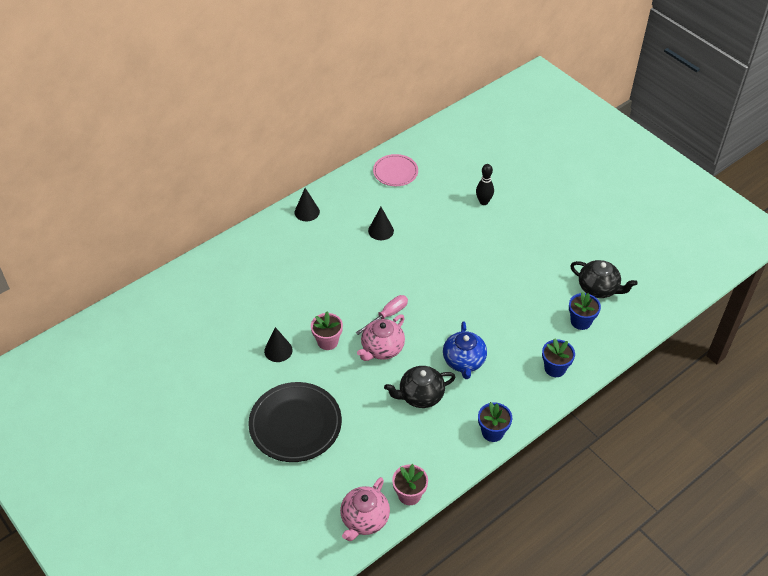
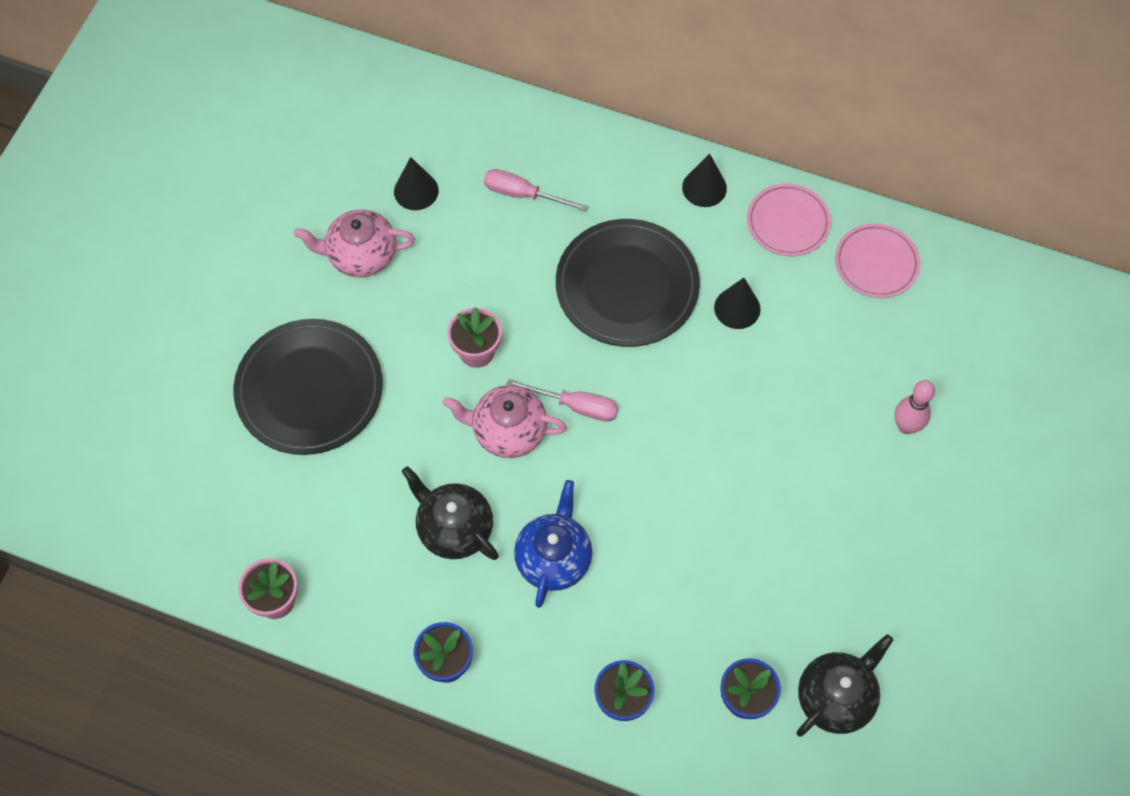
camera: 60 degrees right, 15 degrees up
black cone [264,327,293,362] -> black cone moved to [394,157,439,210]
pink teapot [340,477,390,541] -> pink teapot moved to [294,209,415,277]
blue teapot [443,321,487,379] -> blue teapot turned 135 degrees clockwise [514,480,592,608]
black bowling pin [476,164,494,205] -> pink bowling pin [895,380,935,434]
black teapot [570,260,637,298] -> black teapot turned 135 degrees counterclockwise [796,634,893,737]
none -> pink screwdriver [484,169,588,211]
none -> black plate [556,219,700,347]
none -> pink plate [747,183,831,256]

